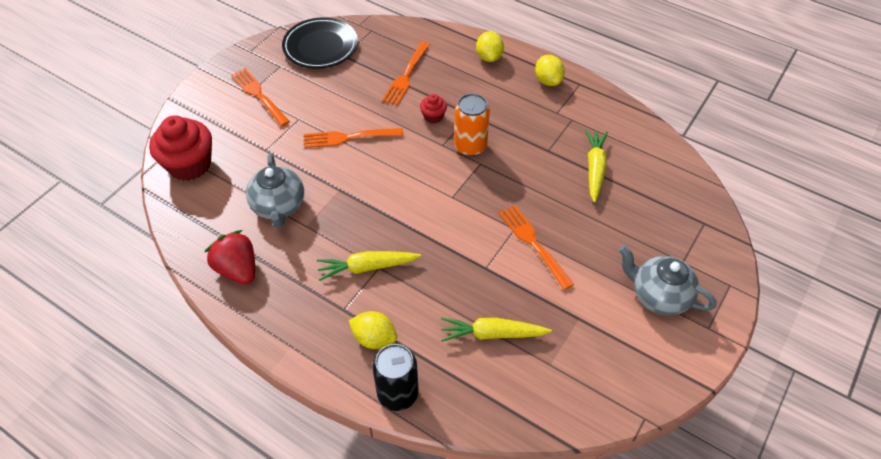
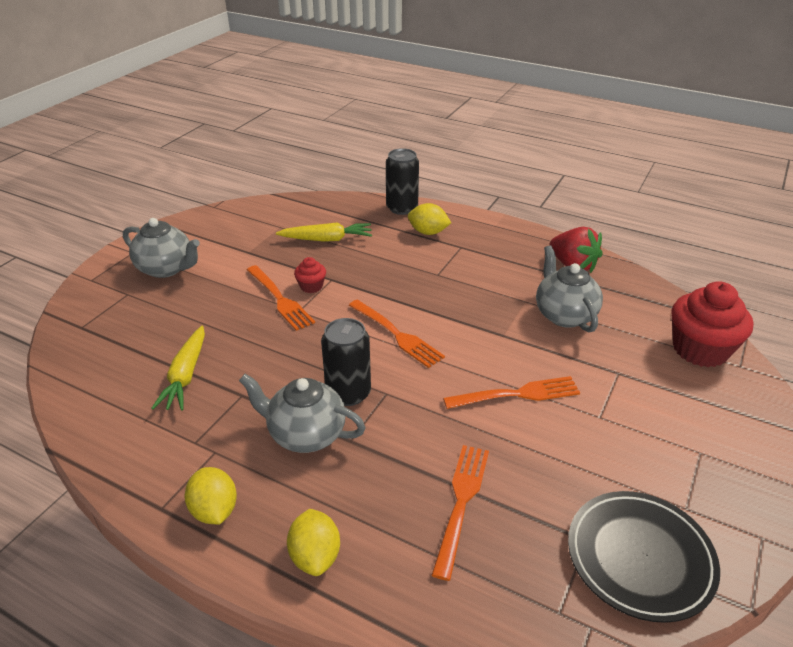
camera: 175 degrees right, 15 degrees down
orange fork [231,68,290,126] -> orange fork moved to [349,300,445,368]
yellow carrot [317,251,421,281] -> none
red cupcake [420,94,447,123] -> red cupcake moved to [294,257,326,293]
orange can [454,93,490,156] -> black can [321,318,371,406]
none -> grey teapot [239,374,366,453]

